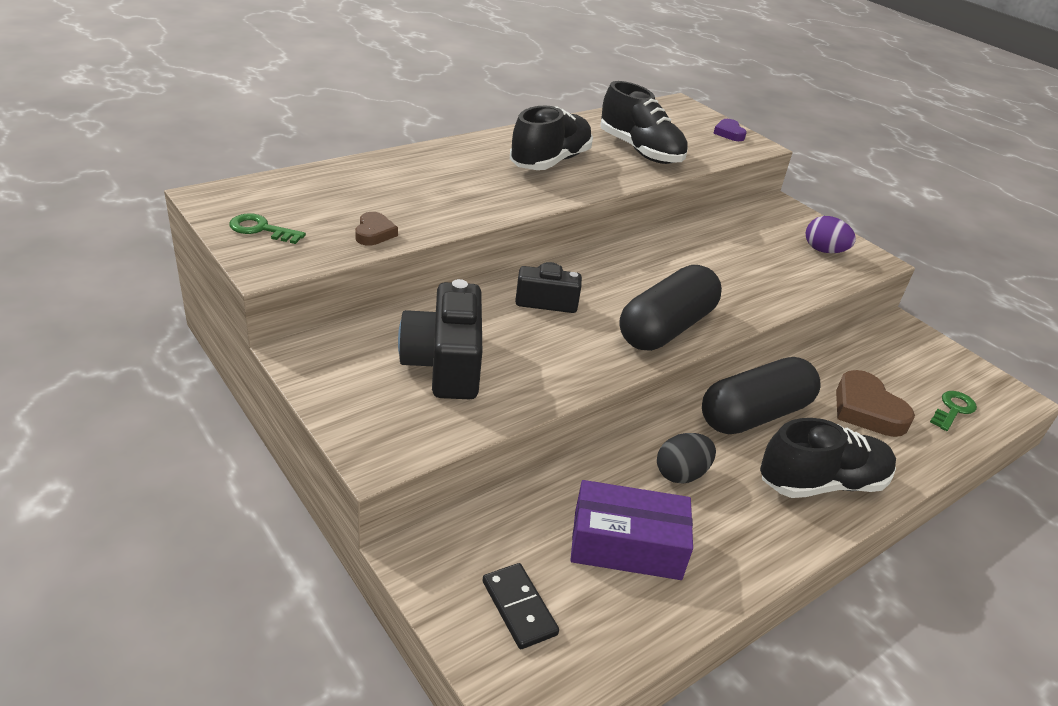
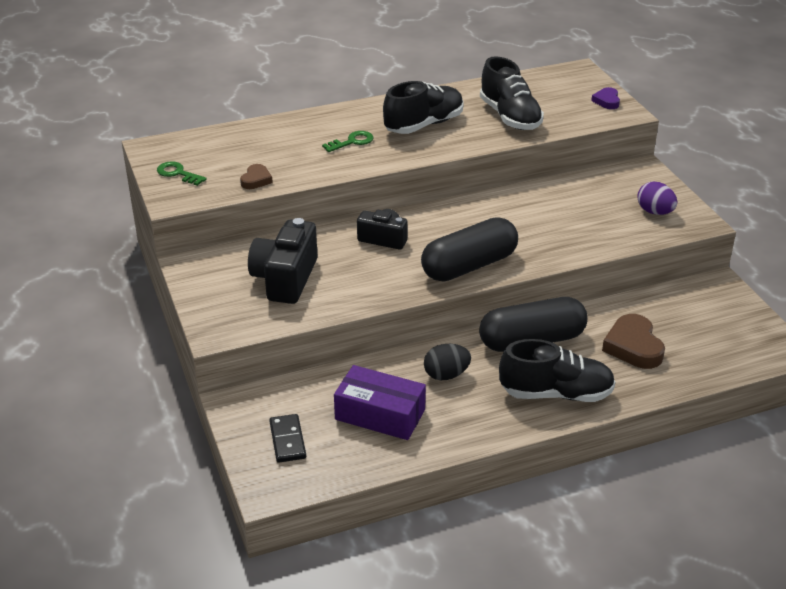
camera: 20 degrees right, 0 degrees up
green key [930,391,977,431] -> green key moved to [322,131,374,152]

